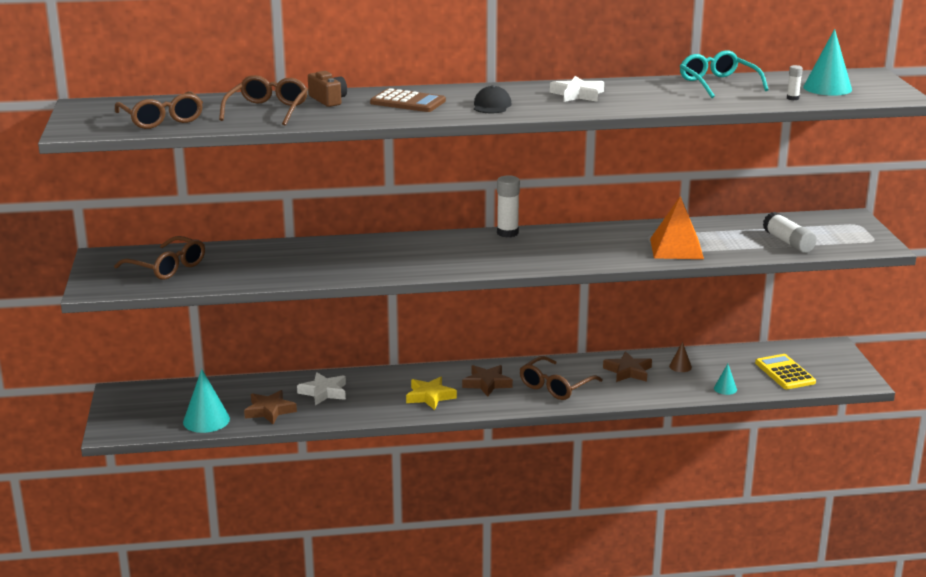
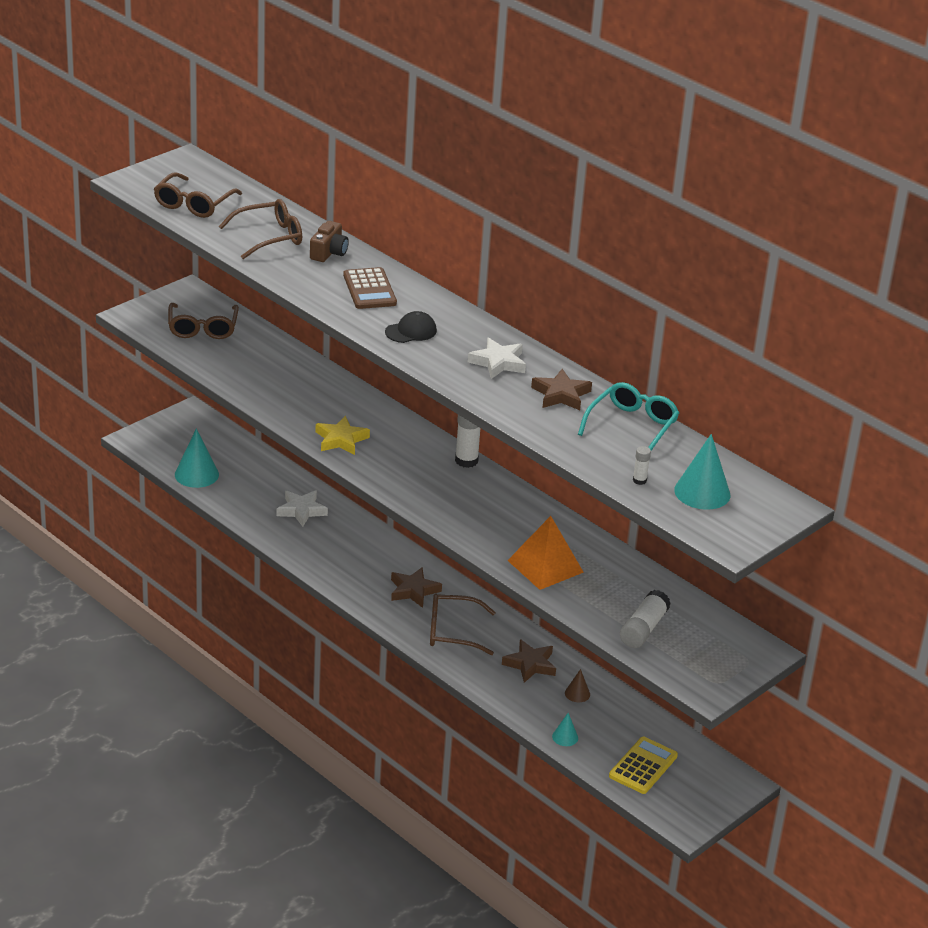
camera: 50 degrees right, 10 degrees up
brown star [244,390,297,425] -> brown star moved to [531,369,592,410]
yellow star [406,377,457,410] -> yellow star moved to [315,416,370,455]

